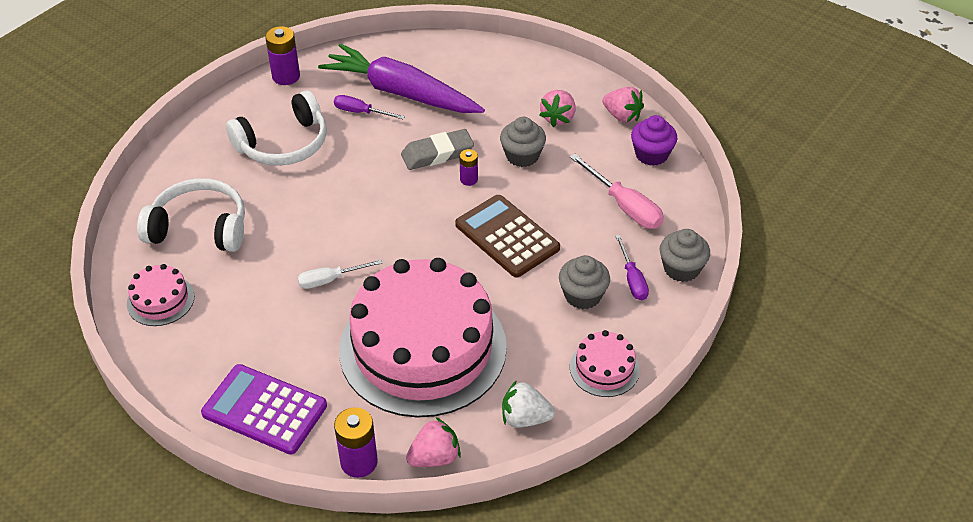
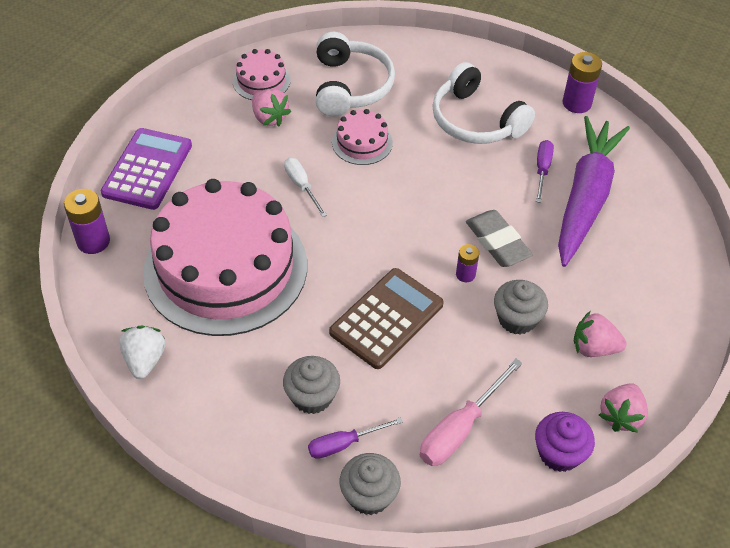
camera: 80 degrees right, 5 degrees up
pink strawberry [406,417,461,467] -> pink strawberry moved to [252,89,291,126]
pink cake [570,330,640,397] -> pink cake moved to [332,109,393,165]

